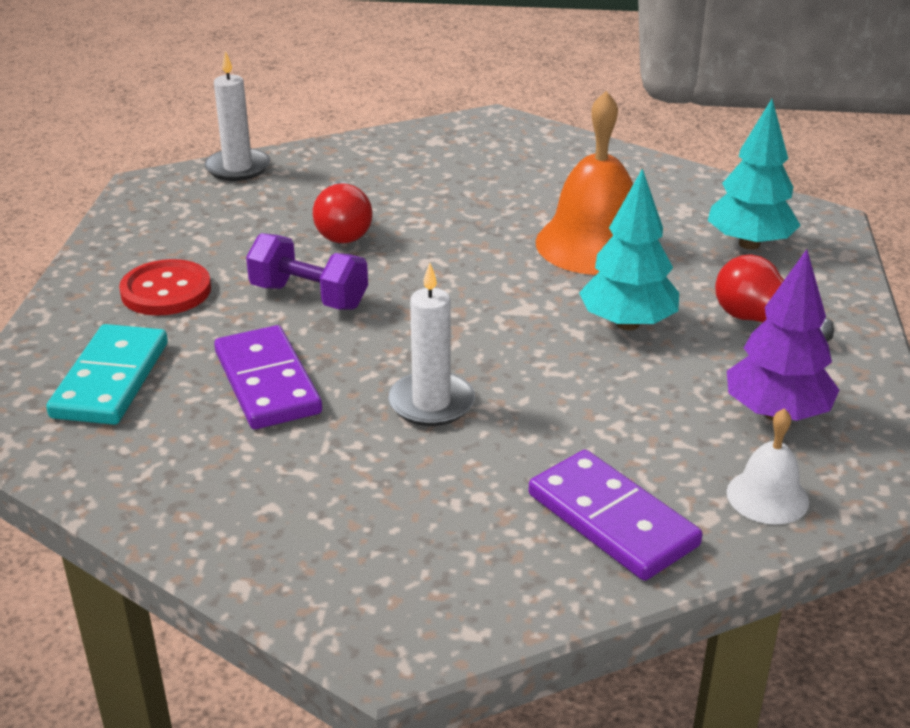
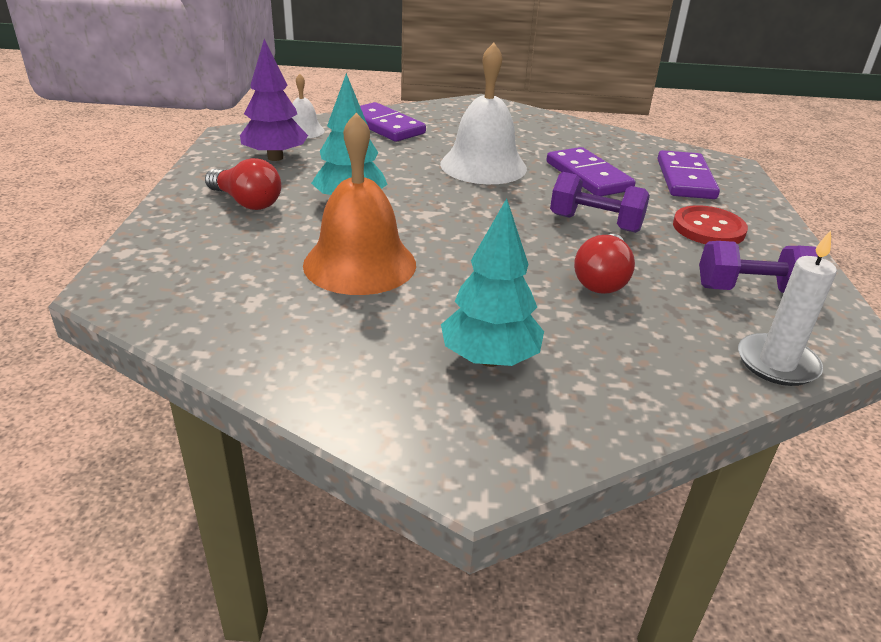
camera: 175 degrees right, 0 degrees up
turquoise domino [46,324,168,425] -> purple domino [658,150,720,199]
red light bulb [313,181,372,243] -> red light bulb turned 150 degrees counterclockwise [574,234,635,294]
white candle [388,263,475,426] -> white bell [440,43,527,184]
turquoise tree [708,99,801,250] -> turquoise tree moved to [441,198,544,367]
none -> purple dumbbell [699,241,818,293]

